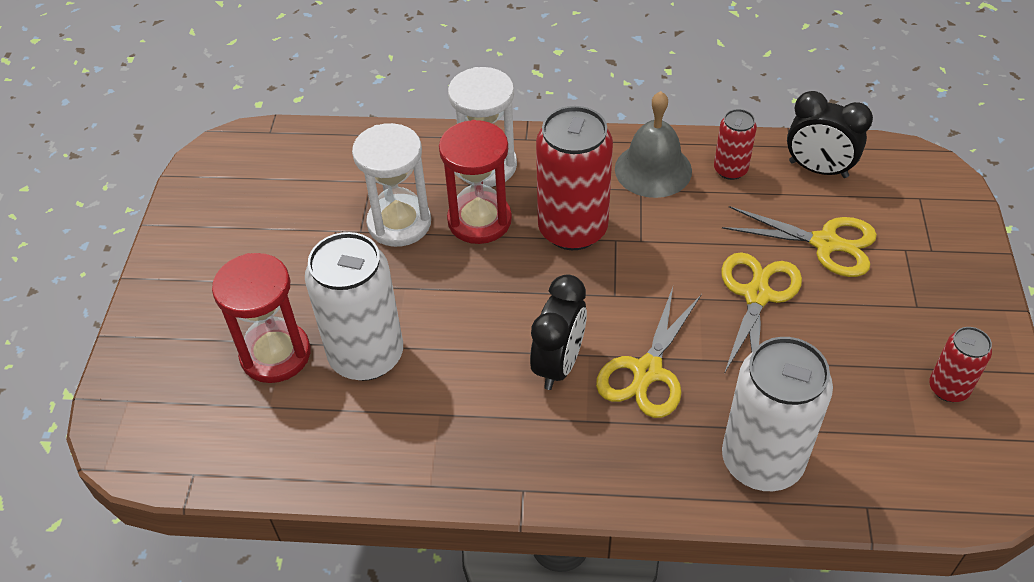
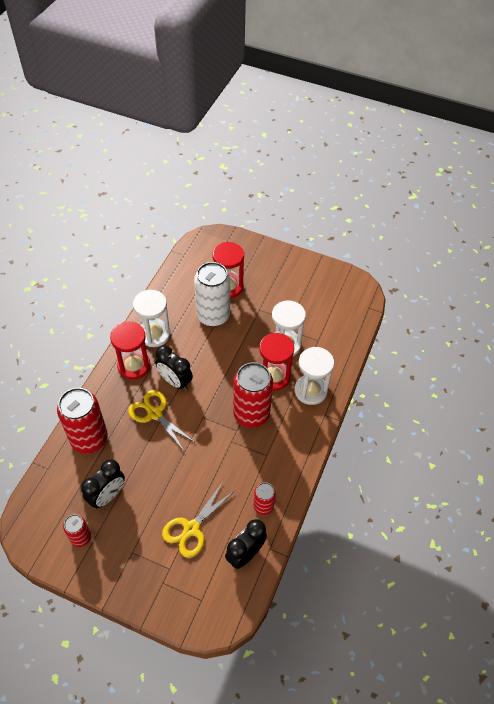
camera: 105 degrees right, 5 degrees up
grey bell [615,91,692,198] -> none
yellow scissors [721,252,802,374] -> none
white can [722,337,833,491] -> red can [57,388,108,454]
none -> black clock [81,459,125,509]
none -> red hourglass [110,321,150,380]
none -> white hourglass [133,290,170,347]

